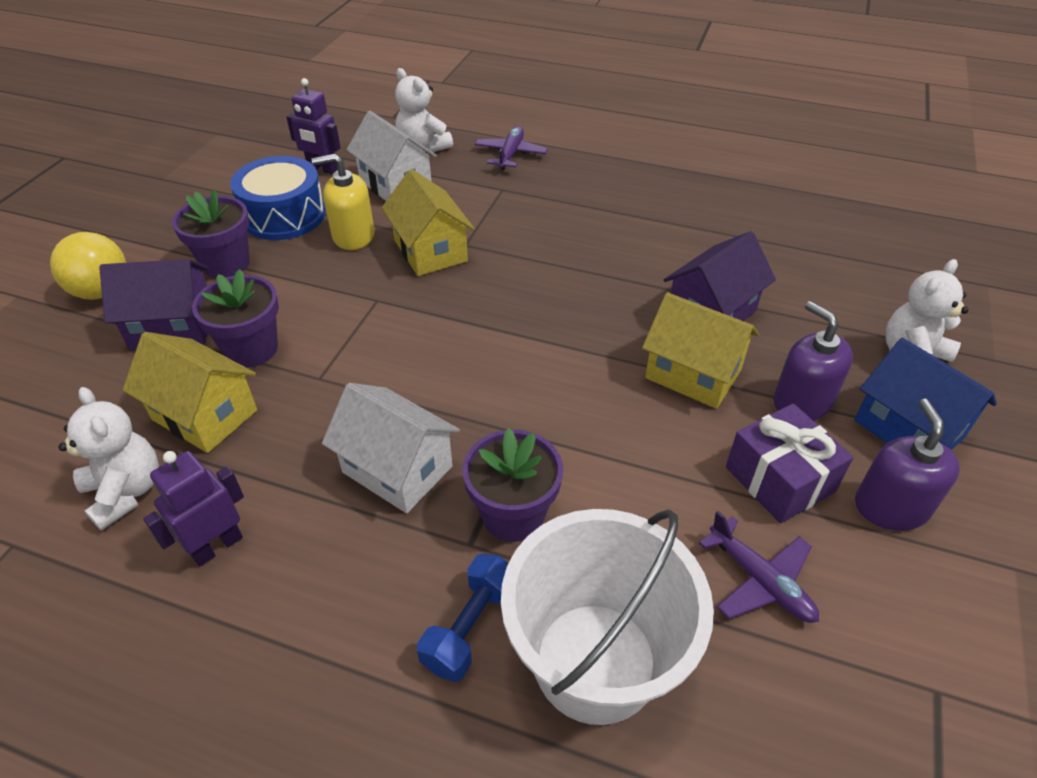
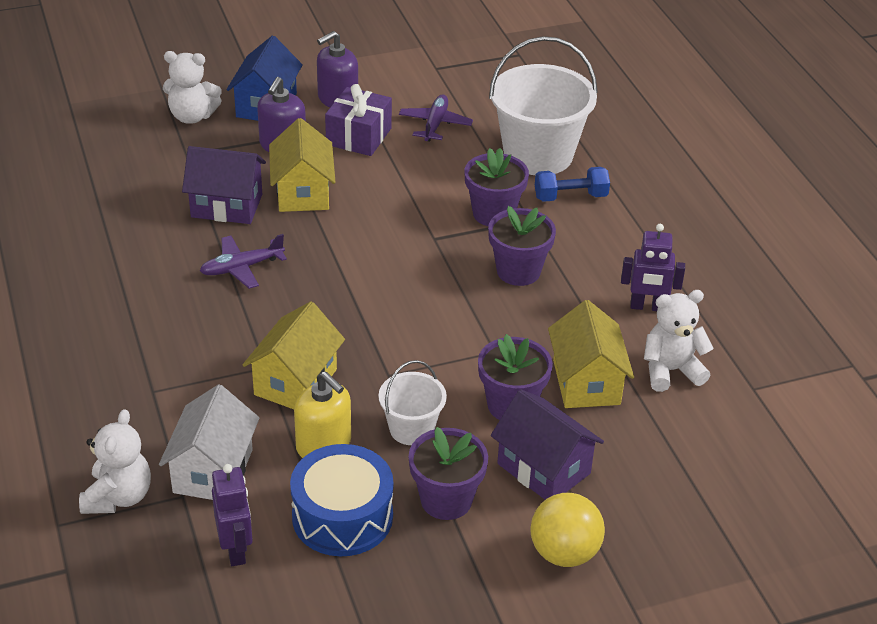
camera: 130 degrees left, 5 degrees down
white teddy bear [59,387,159,531] -> white teddy bear turned 60 degrees clockwise [644,290,714,392]
white house [322,383,460,513] -> purple flower pot [488,206,556,286]
purple plane [475,126,548,170] -> purple plane moved to [200,234,287,289]
none -> white bucket [378,360,447,445]

